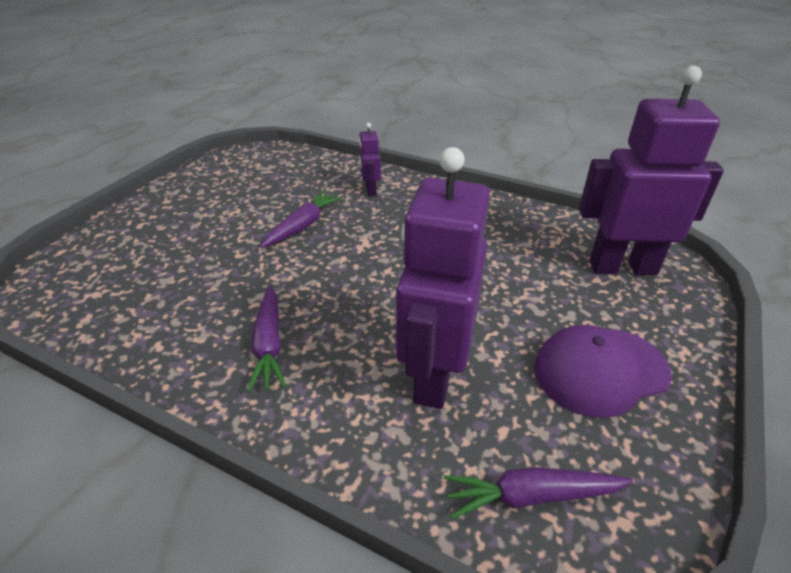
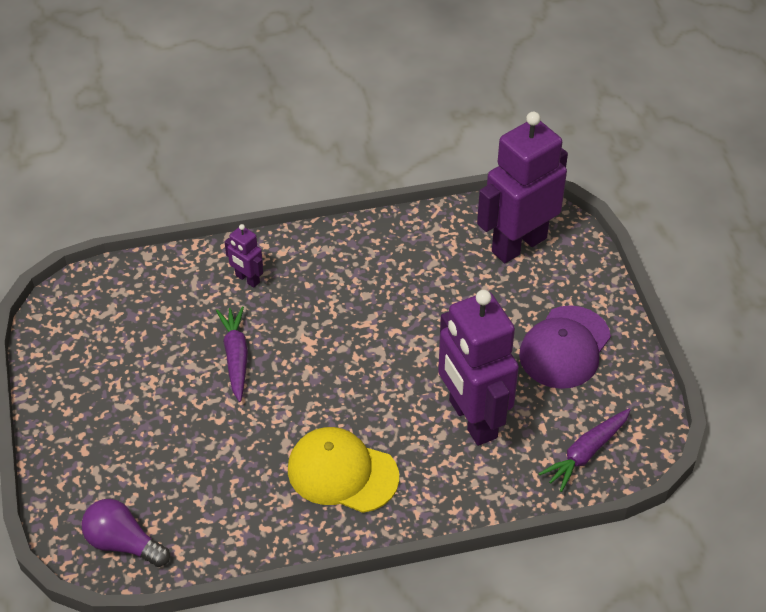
camera: 40 degrees left, 10 degrees up
purple carrot [247,286,286,392] -> yellow cap [288,427,399,513]
none -> purple light bulb [81,499,170,567]

